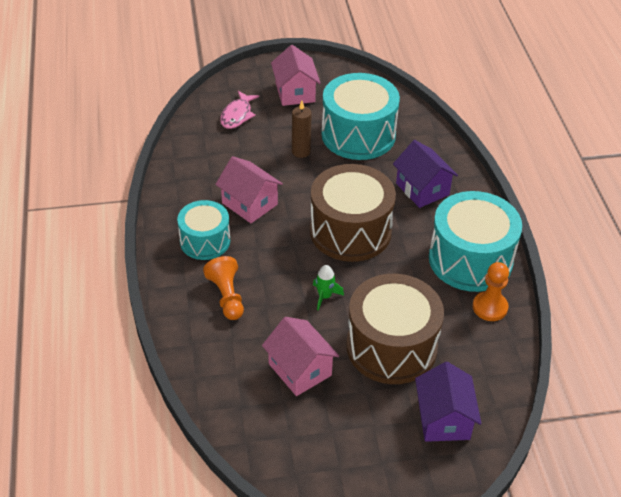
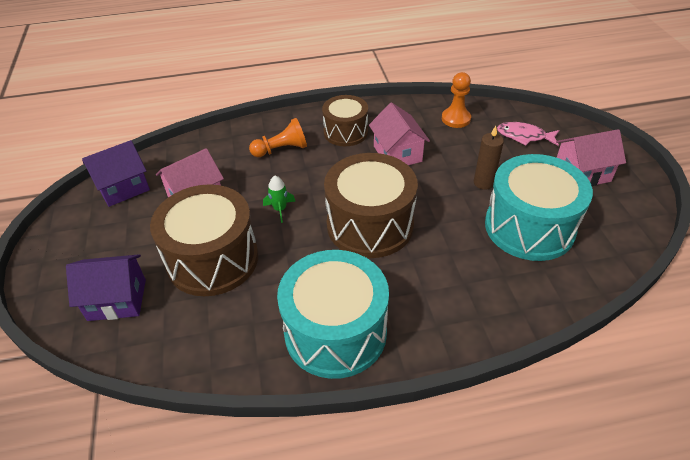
camera: 90 degrees right, 0 degrees up
turquoise drum [177,200,230,260] -> brown drum [322,95,368,146]
pink house [215,156,283,223] -> pink house turned 60 degrees counterclockwise [369,102,430,165]
purple house [393,140,458,208] -> purple house moved to [82,140,150,207]
orange pawn [473,262,509,321] -> orange pawn moved to [442,72,471,128]

